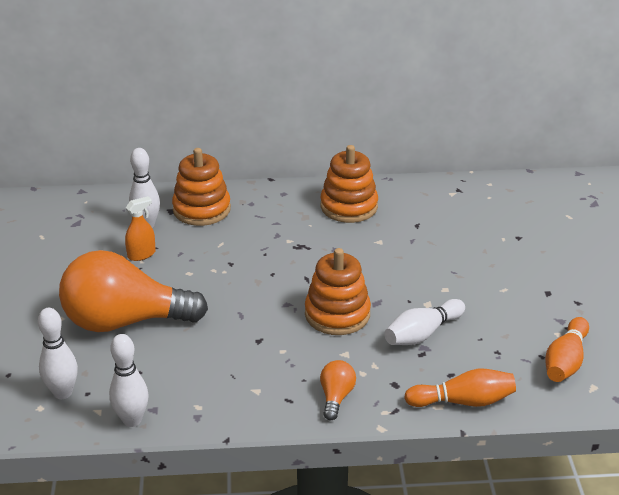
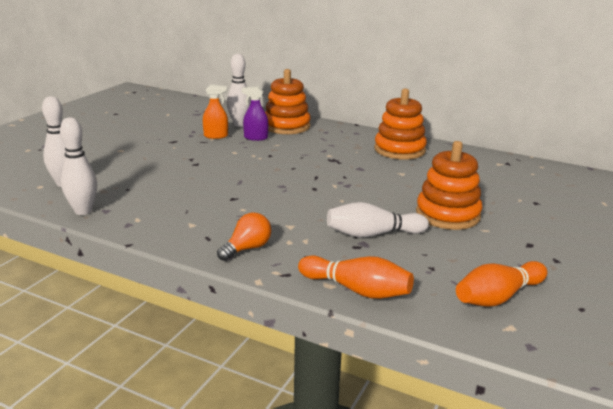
camera: 30 degrees right, 10 degrees down
orange light bulb [59,250,208,332] -> none
orange stacking toy [305,248,371,335] -> orange stacking toy moved to [416,141,482,230]
none -> purple spray bottle [242,86,268,141]

